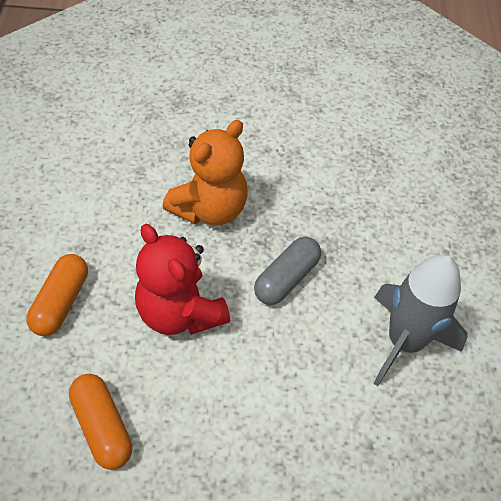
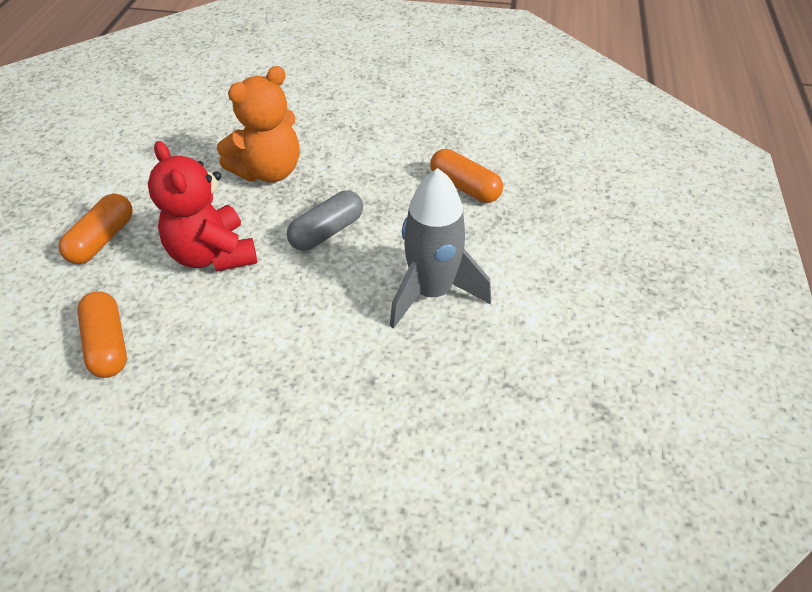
camera: 10 degrees right, 5 degrees down
none -> orange capsule [430,149,503,203]

